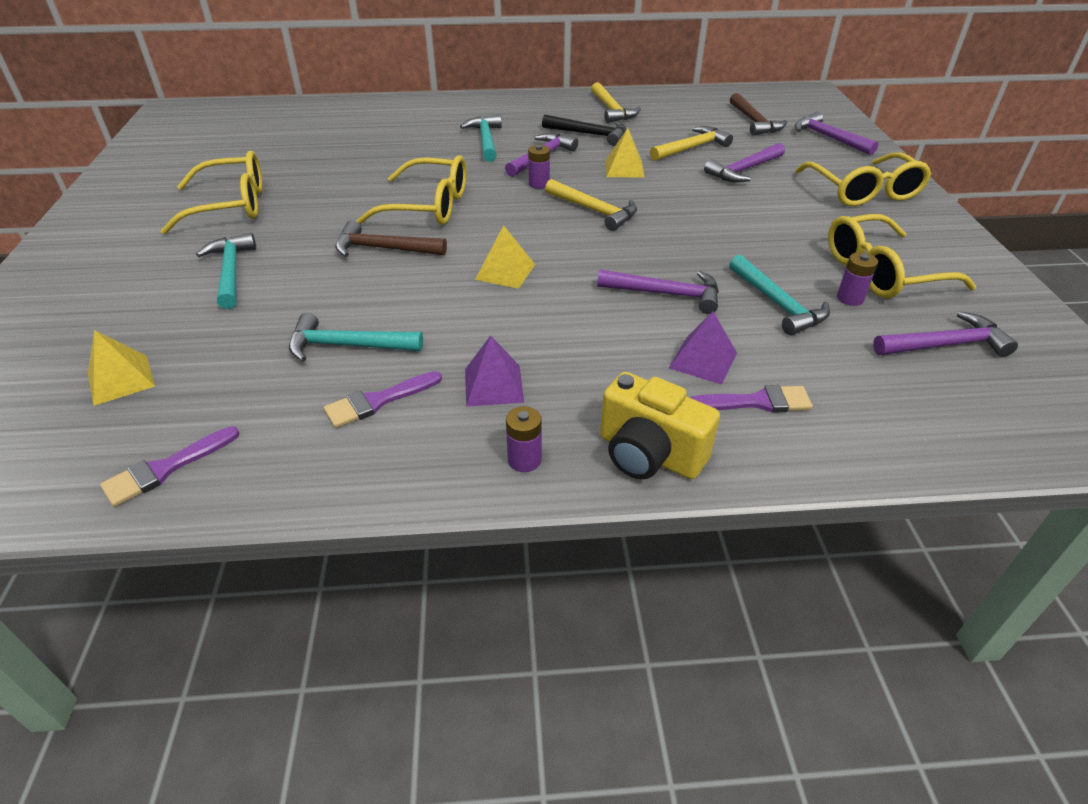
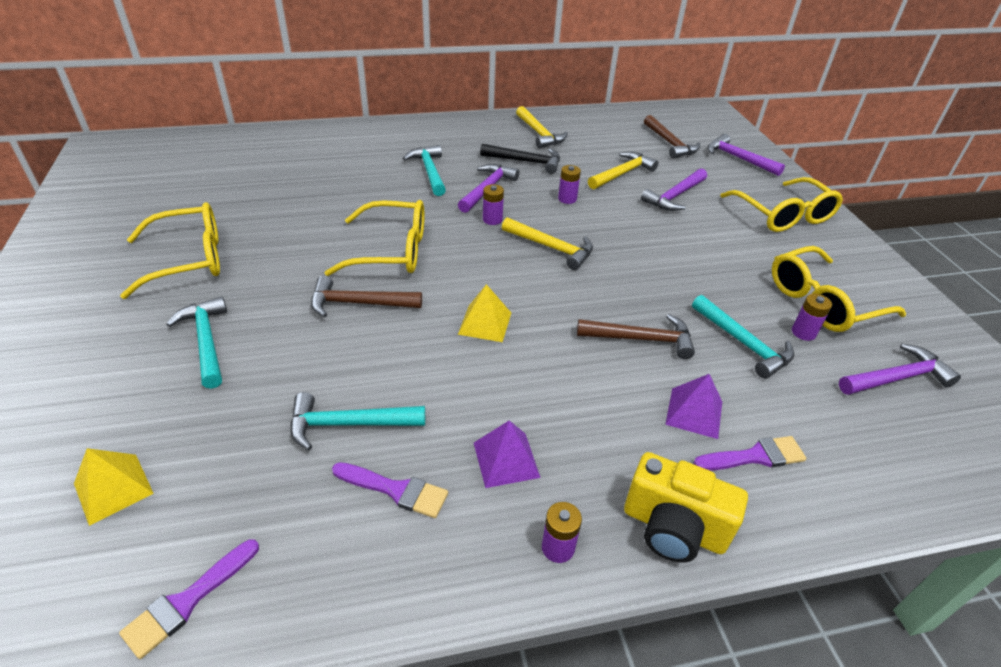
camera: 10 degrees left, 0 degrees up
purple brush [324,371,442,428] -> purple brush turned 120 degrees counterclockwise [332,462,448,518]
purple hammer [597,269,719,314] -> brown hammer [577,314,695,359]
yellow pyramid [605,128,645,178] -> purple battery [558,165,581,204]

